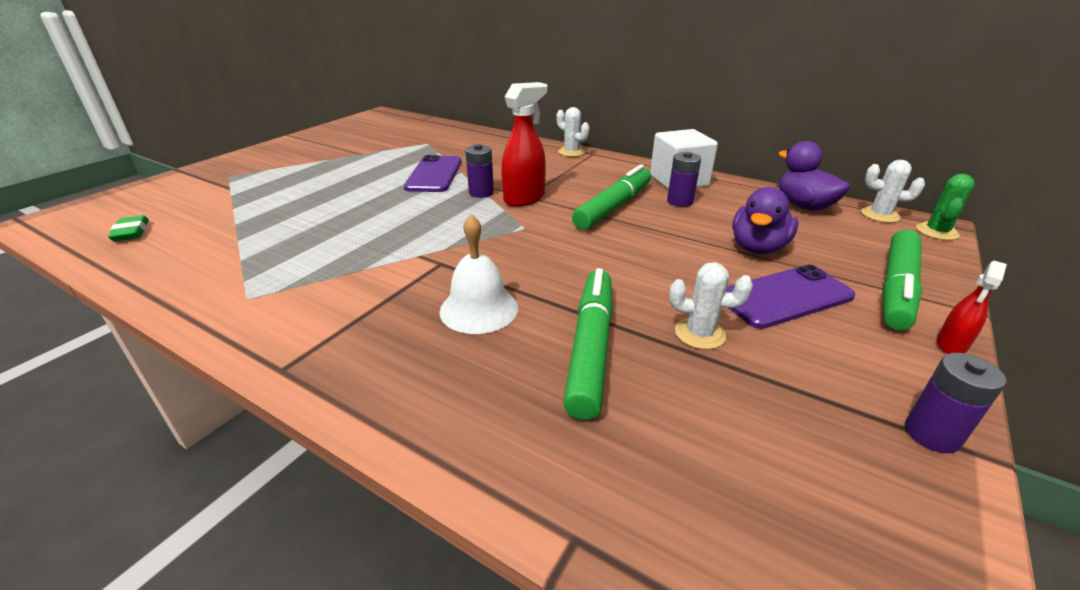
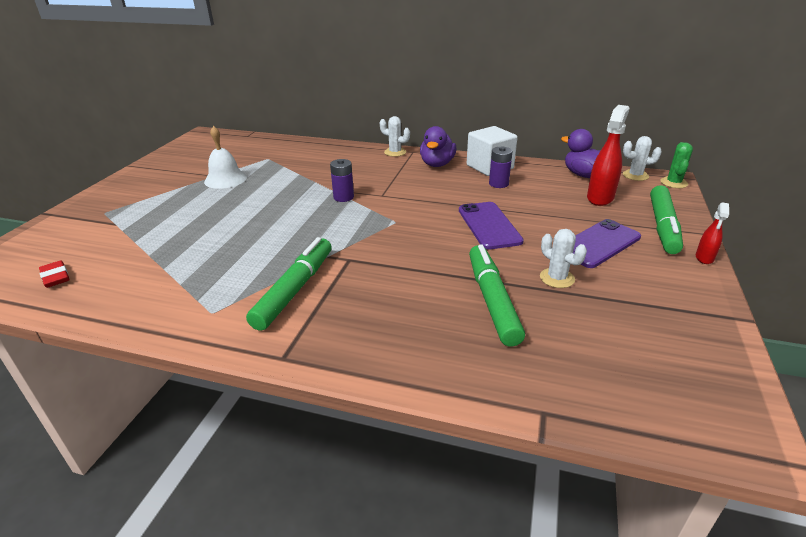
camera: 15 degrees left, 0 degrees up
green eraser [108,215,149,241] -> red eraser [39,260,70,288]
purple phone [404,155,461,192] -> purple phone moved to [459,202,524,249]
white bell [440,214,518,334] -> white bell moved to [204,126,247,189]
red spray bottle [501,82,547,207] -> red spray bottle moved to [587,105,630,206]
green marker [572,164,651,230] -> green marker moved to [246,237,332,331]
white cactus [669,262,753,349] -> white cactus turned 60 degrees clockwise [540,229,587,288]
purple duck [732,187,799,254] -> purple duck moved to [420,126,457,167]
purple battery [905,353,1006,453] -> none

